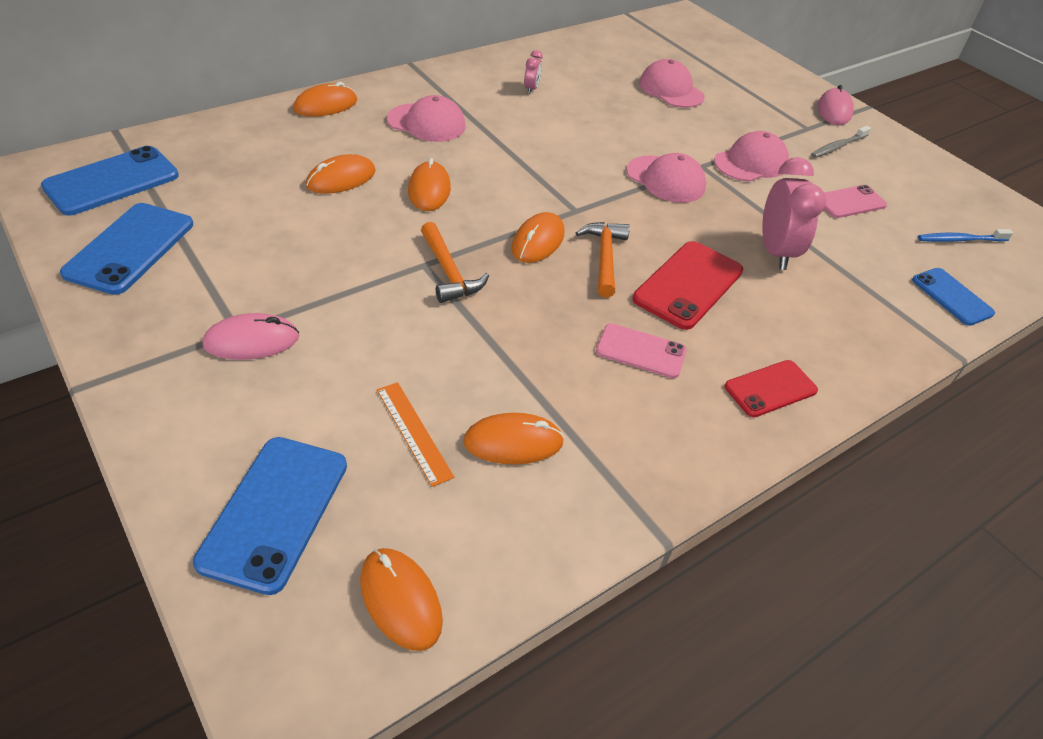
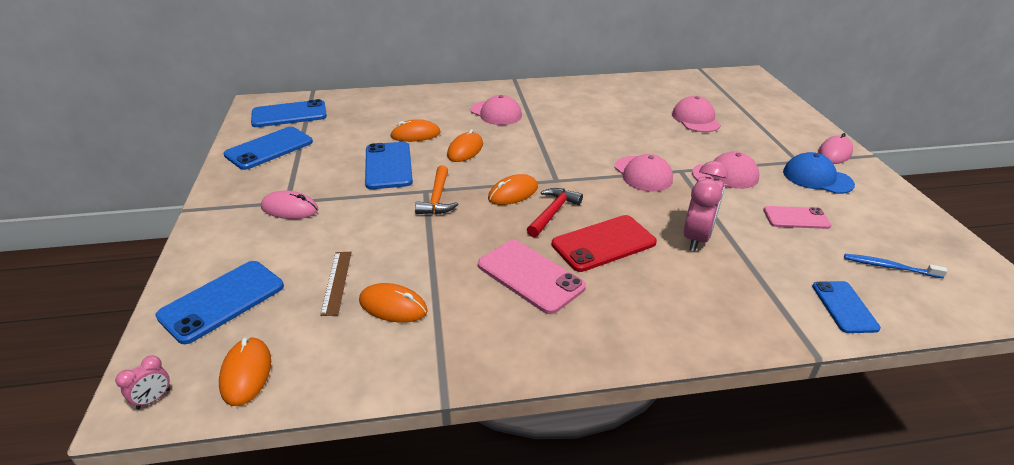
camera: 30 degrees right, 10 degrees down
orange mouse [293,82,357,117] -> none
orange ruler [377,382,454,487] -> brown ruler [320,252,352,316]
pink clock [524,50,543,94] -> pink clock moved to [115,355,170,409]
orange hammer [576,222,630,298] -> red hammer [527,188,583,237]
pink phone [596,323,687,378] -> pink phone [478,240,586,314], size x1.57
red phone [725,360,818,417] -> none
grey toothbrush [811,126,871,158] -> blue cap [783,152,855,194]
none -> blue phone [365,142,413,189]

